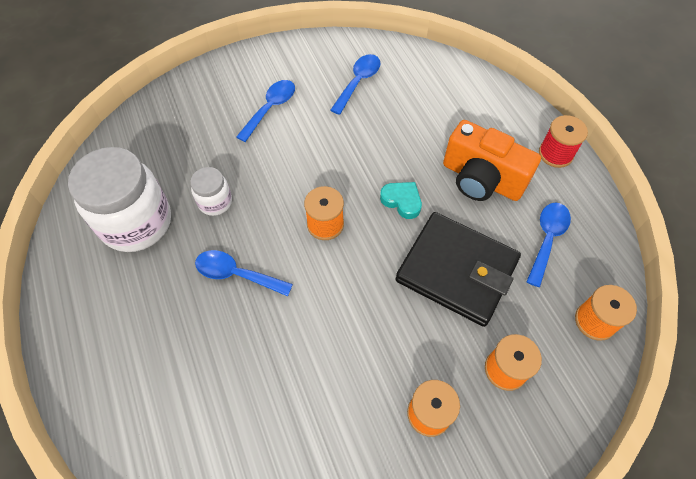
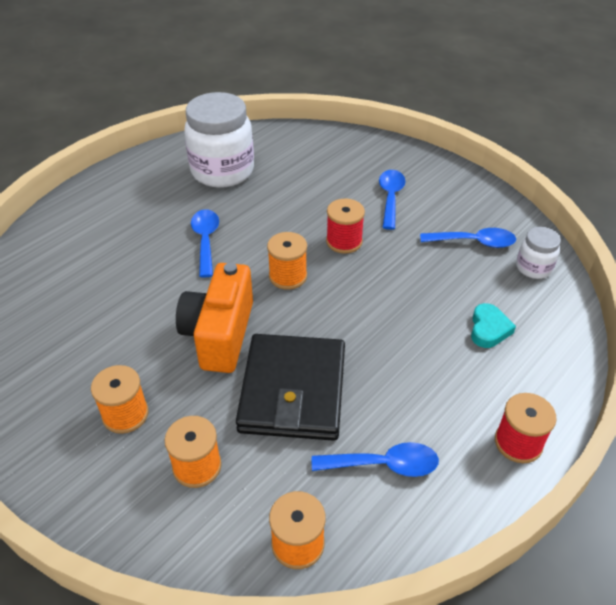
camera: 65 degrees right, 15 degrees down
white jar [190,167,232,216] -> white jar moved to [516,227,561,279]
blue spoon [236,80,295,142] -> blue spoon turned 90 degrees counterclockwise [379,170,406,230]
turquoise heart [380,182,422,219] -> turquoise heart moved to [471,303,516,348]
orange camera [443,120,541,201] -> orange camera moved to [176,263,253,373]
none -> red spool [326,199,365,254]

